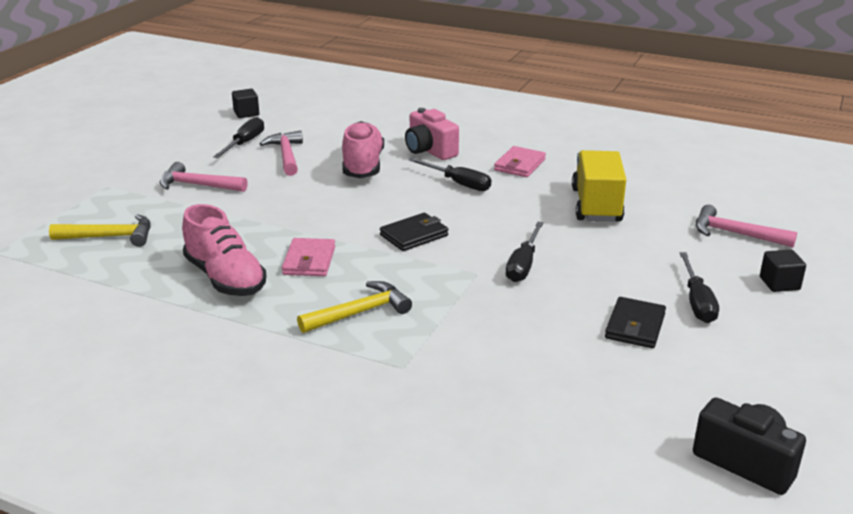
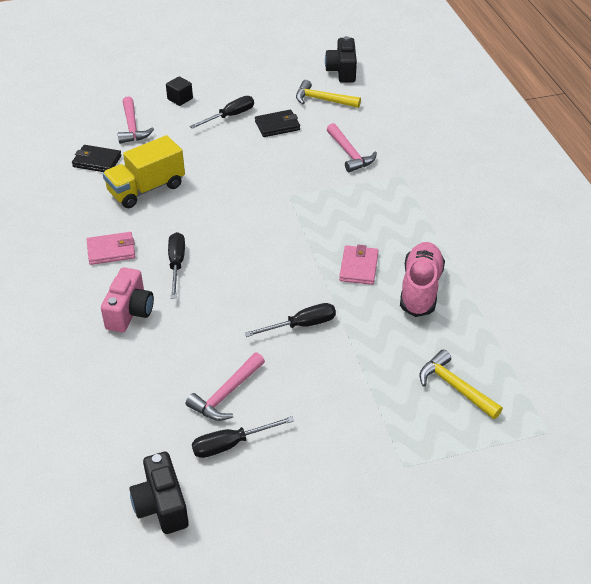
camera: 130 degrees left, 15 degrees up
pink hammer [159,162,248,192] -> pink hammer moved to [327,123,377,172]
black cube [232,89,259,118] -> black camera [129,452,189,534]
pink wallet [282,238,335,276] -> pink wallet turned 45 degrees counterclockwise [339,244,379,285]
yellow hammer [297,281,412,333] -> yellow hammer moved to [296,80,361,108]
pink shoe [342,121,384,178] -> none
black wallet [380,213,448,251] -> black wallet moved to [72,145,122,172]
black screwdriver [506,222,544,282] -> black screwdriver moved to [245,303,336,337]

